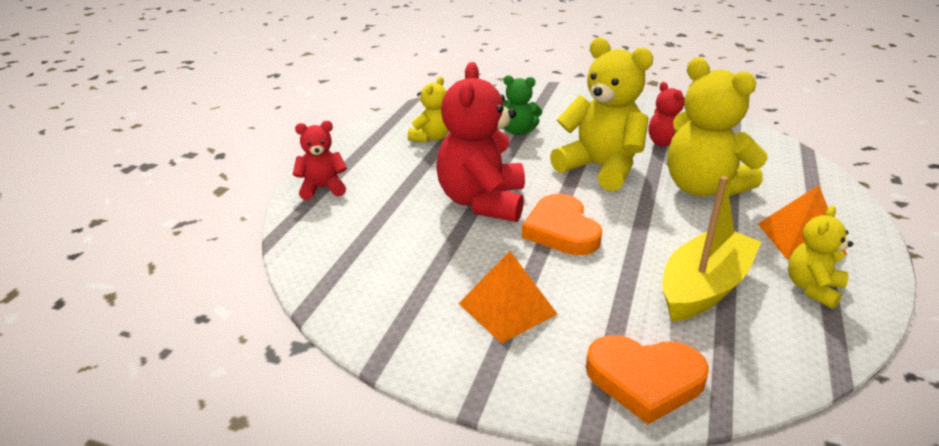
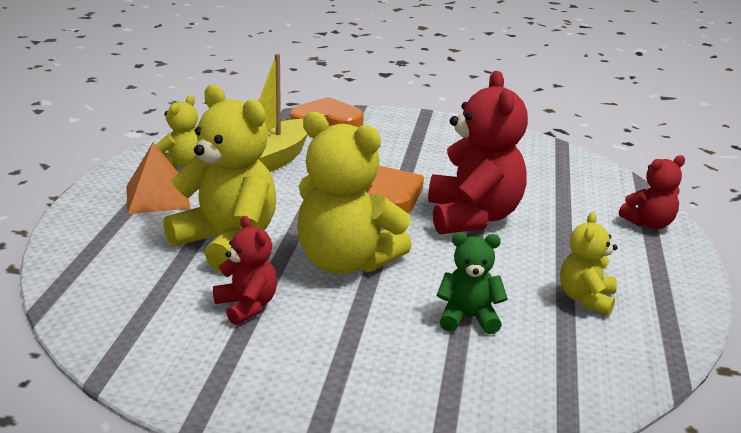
camera: 170 degrees right, 5 degrees down
orange pyramid [458,251,557,343] -> none

